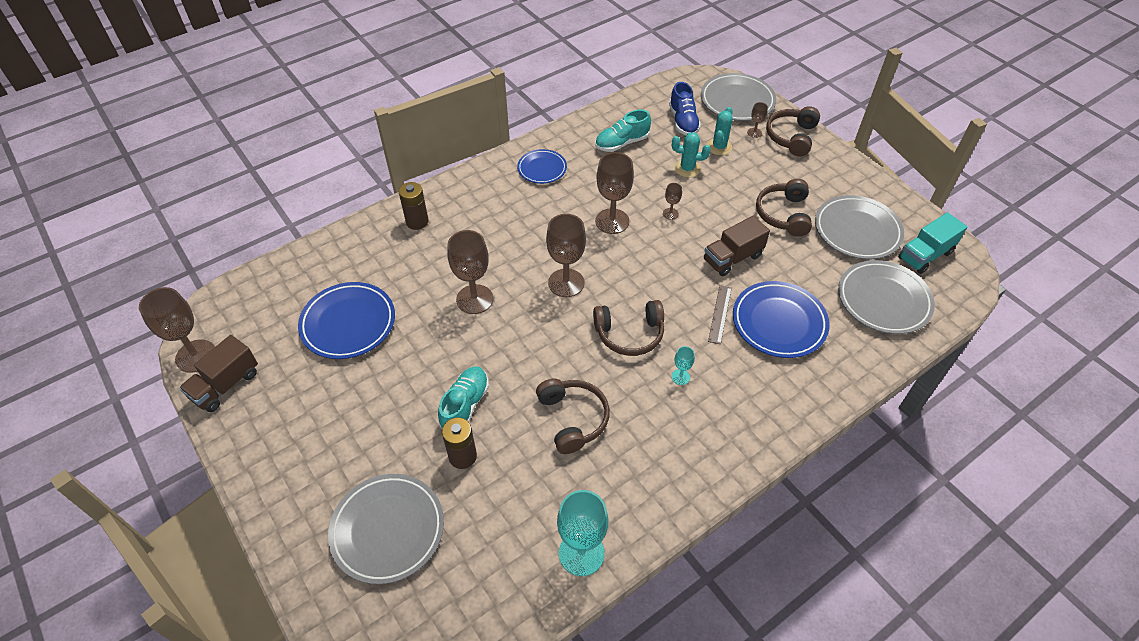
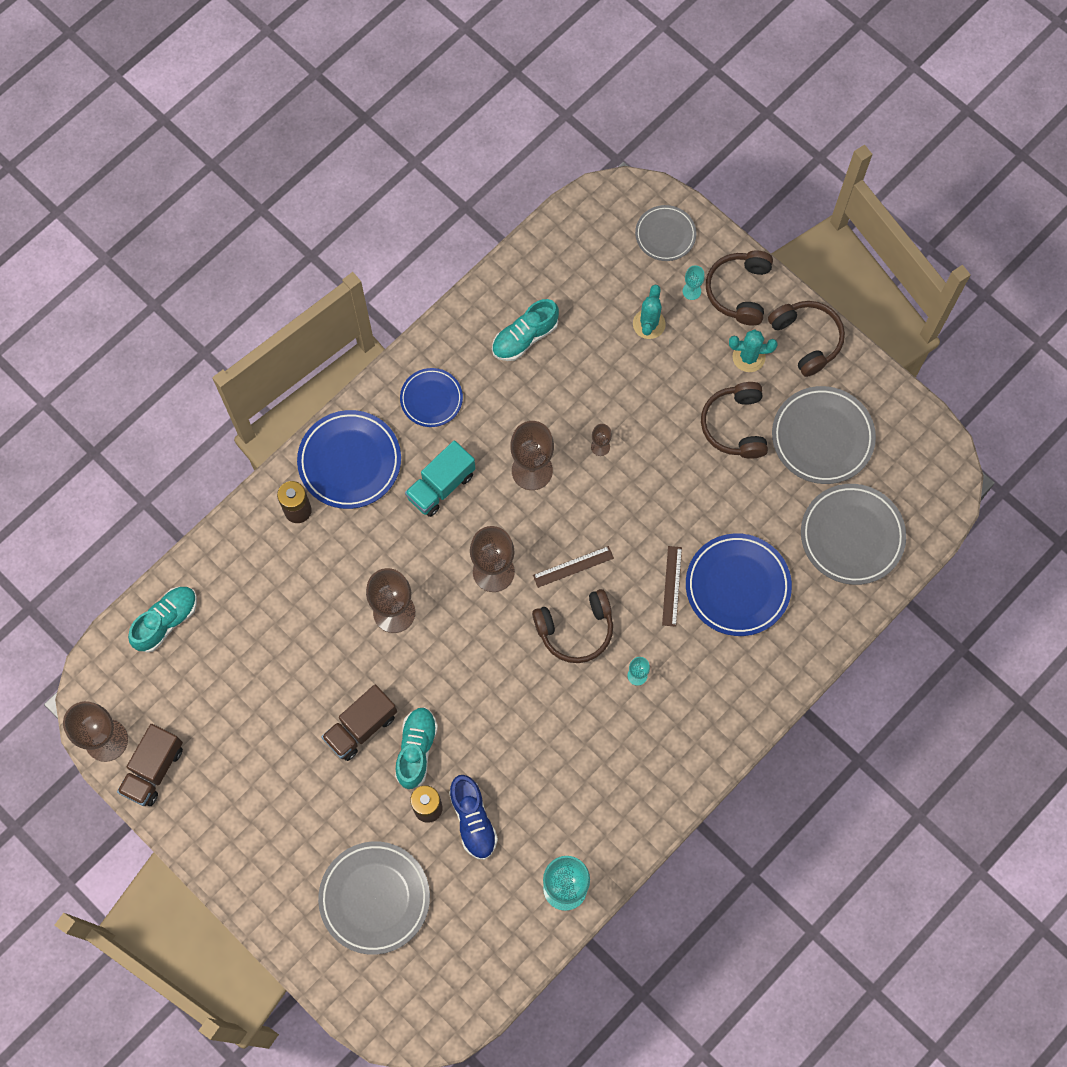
camera: 10 degrees left, 20 degrees up
blue plate [298,282,395,359] -> blue plate moved to [297,410,401,509]
brown headphones [536,378,610,454] -> brown headphones moved to [768,301,845,377]
blue shoe [669,82,701,135] -> blue shoe moved to [449,775,498,860]
turquoise cactus [672,132,711,178] -> turquoise cactus moved to [729,329,777,372]
grey plate [701,73,776,121] -> grey plate [635,205,696,261], size x0.61
brown truck [704,216,770,276] -> brown truck moved to [321,684,397,761]
brown goblet [747,102,768,138] -> turquoise goblet [683,265,705,300]
turquoise truck [898,212,967,274] -> turquoise truck moved to [405,440,475,517]
none -> turquoise shoe [128,587,197,653]
none -> brown ruler [533,546,614,588]

